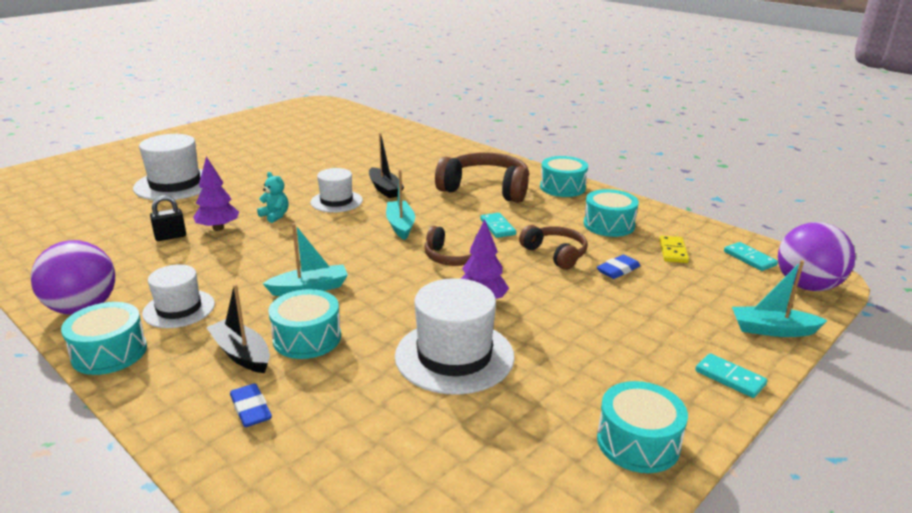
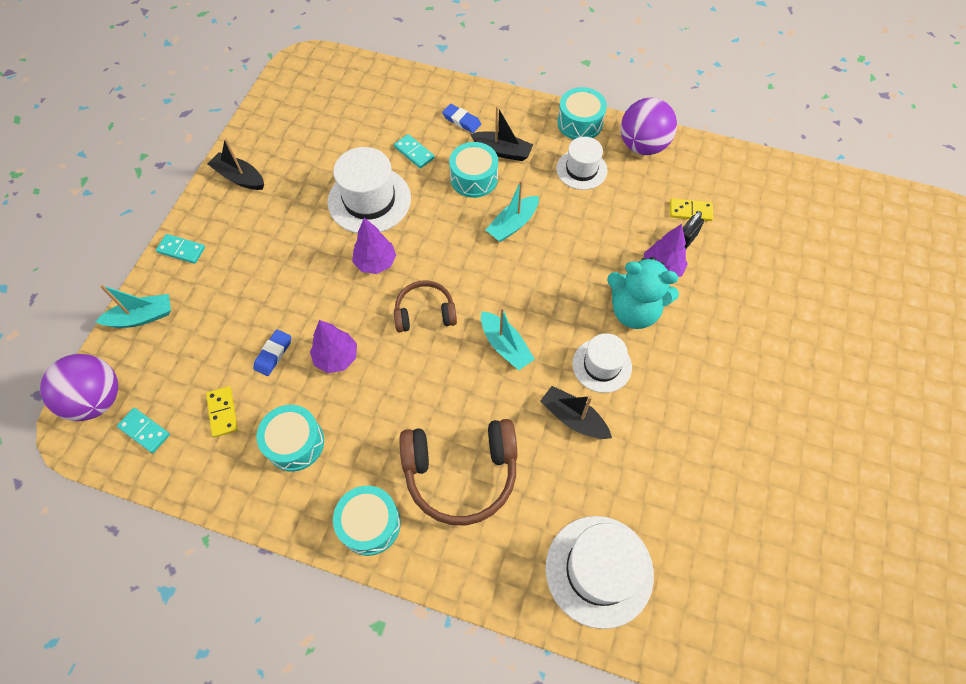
camera: 155 degrees right, 35 degrees up
white hat [133,134,202,201] -> white hat moved to [545,516,654,629]
turquoise teddy bear [257,172,289,223] -> turquoise teddy bear [607,257,679,329], size x2.00
turquoise domino [480,213,516,238] -> turquoise domino moved to [394,134,435,168]
brown headphones [519,225,588,270] -> purple tree [310,320,357,373]
turquoise drum [597,381,688,473] -> black boat [208,138,264,190]
none -> yellow domino [670,198,713,221]

